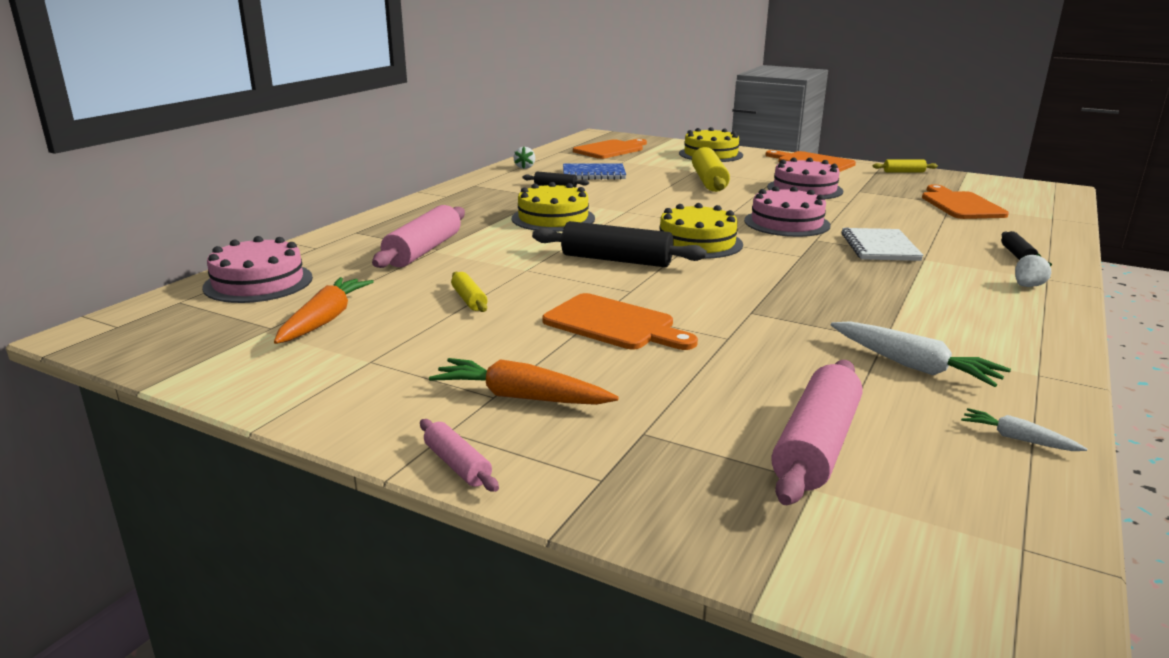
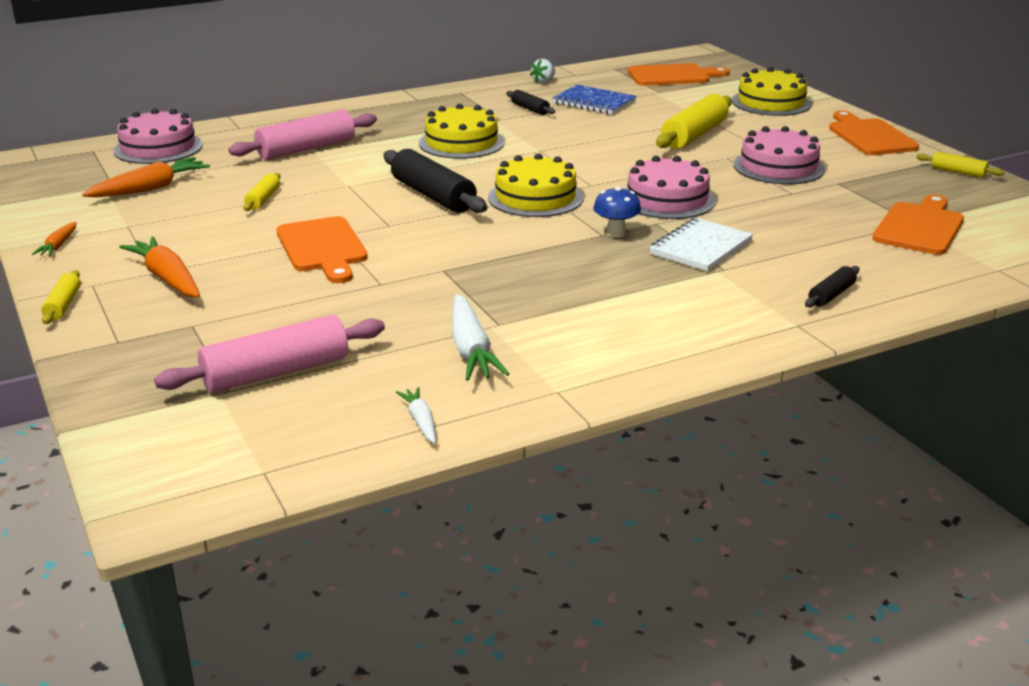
camera: 35 degrees right, 5 degrees up
pink rolling pin [420,419,499,492] -> yellow rolling pin [41,270,81,324]
white strawberry [1015,253,1052,287] -> none
none -> orange carrot [31,222,77,256]
none -> blue mushroom [593,186,641,238]

